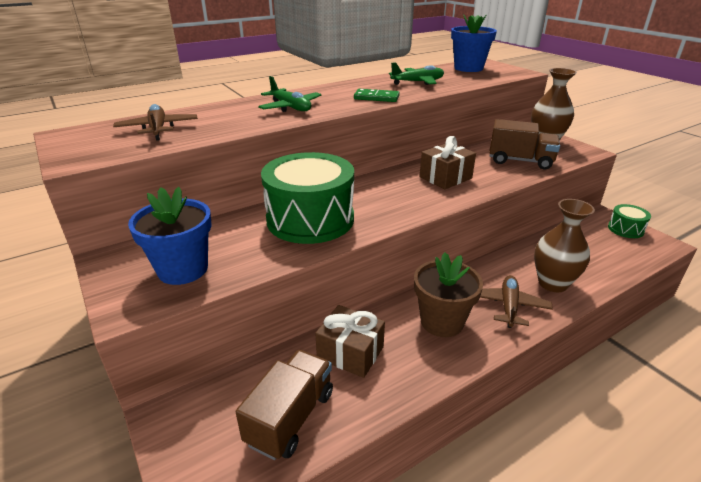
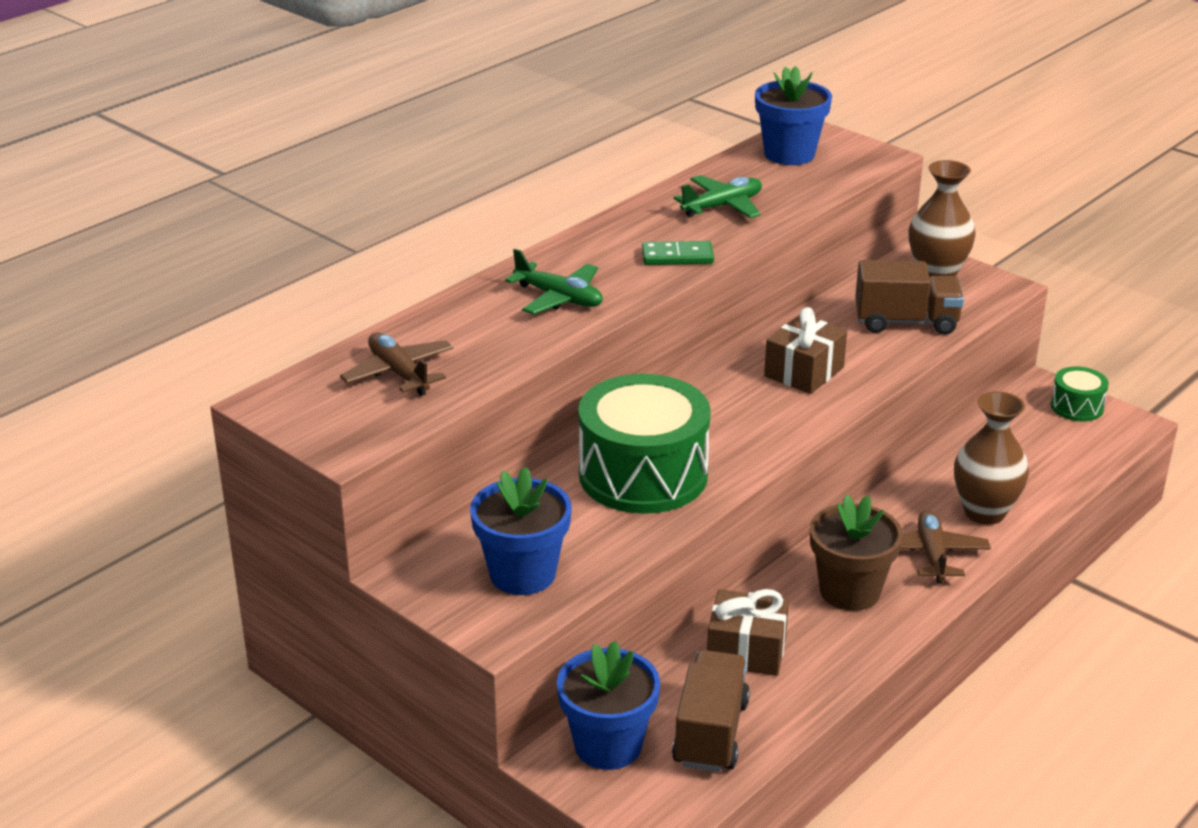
camera: 15 degrees left, 0 degrees up
none -> blue flower pot [557,641,660,770]

